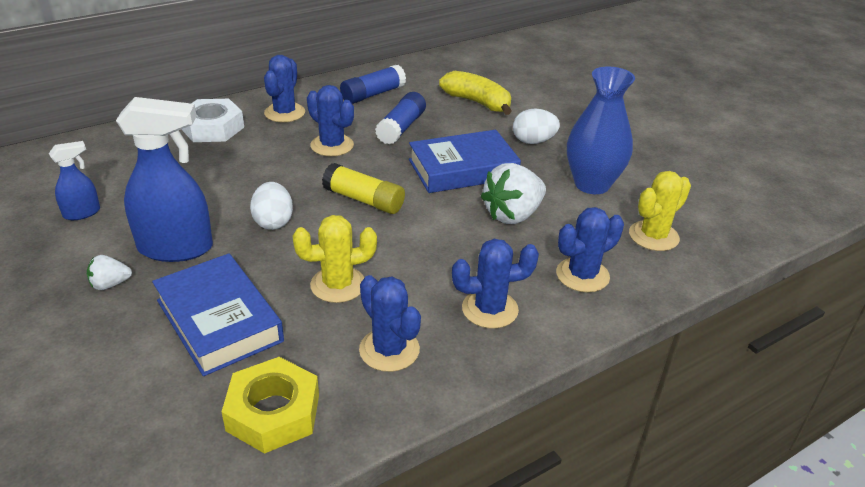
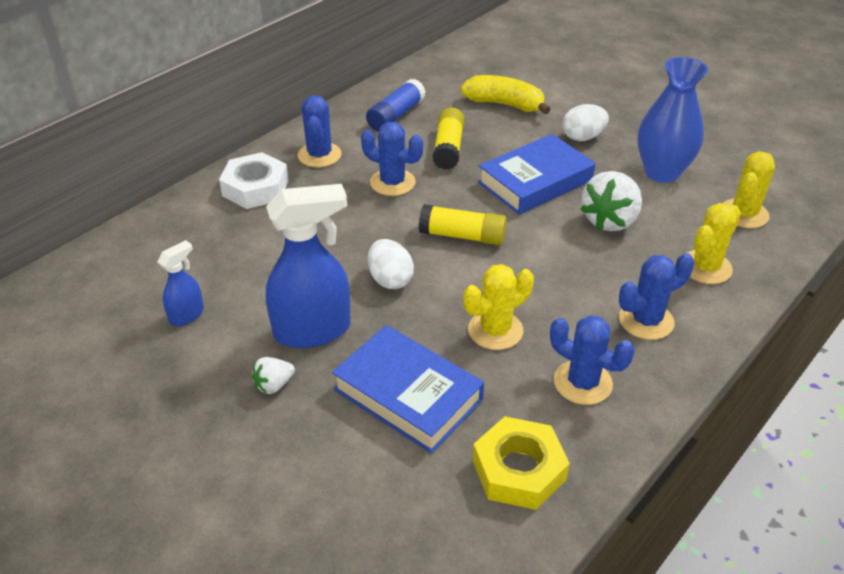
camera: 15 degrees left, 5 degrees up
blue glue stick [375,92,426,145] -> yellow glue stick [432,107,464,170]
blue cactus [556,207,624,293] -> yellow cactus [687,203,741,284]

